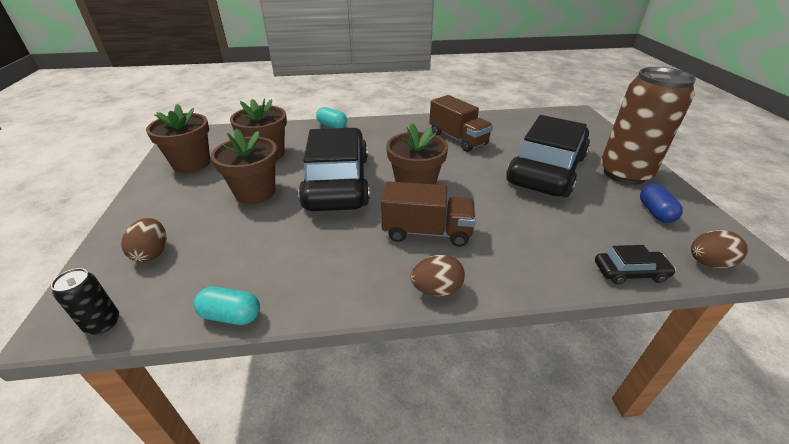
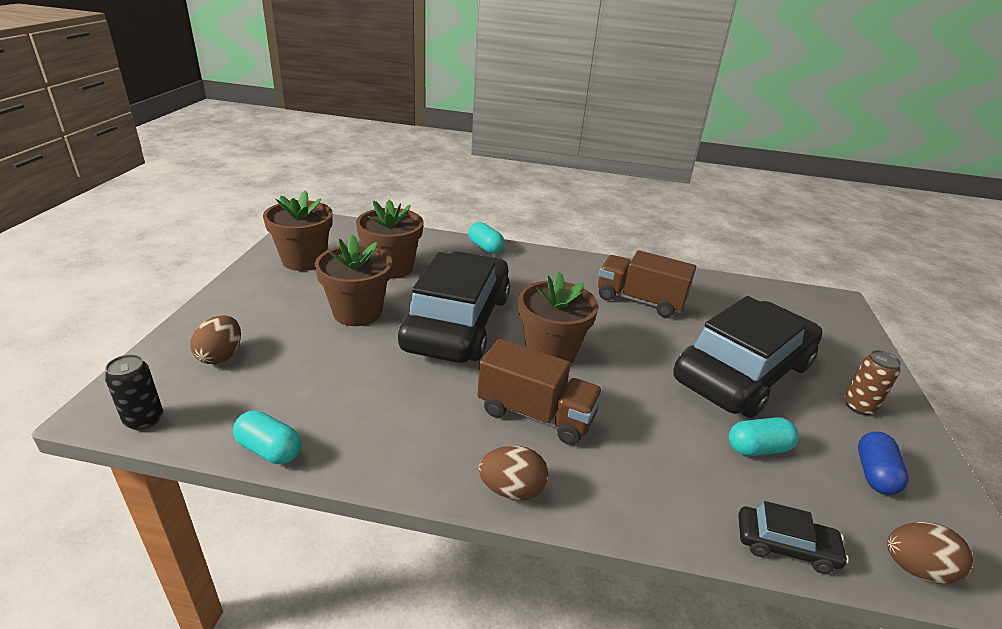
camera: 15 degrees right, 5 degrees down
brown truck [429,95,493,152] -> brown truck turned 135 degrees clockwise [598,250,696,318]
brown can [601,67,696,185] -> brown can [844,350,901,415], size x0.43
none -> turquoise capsule [729,417,799,456]

